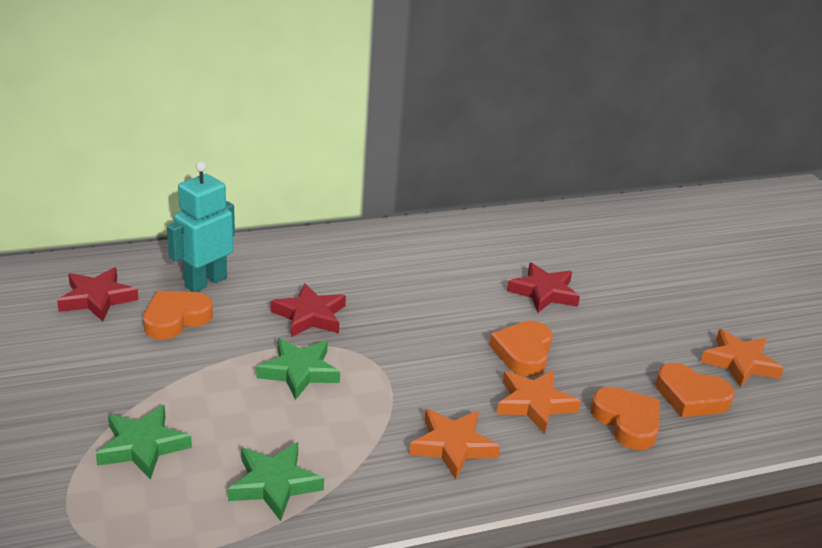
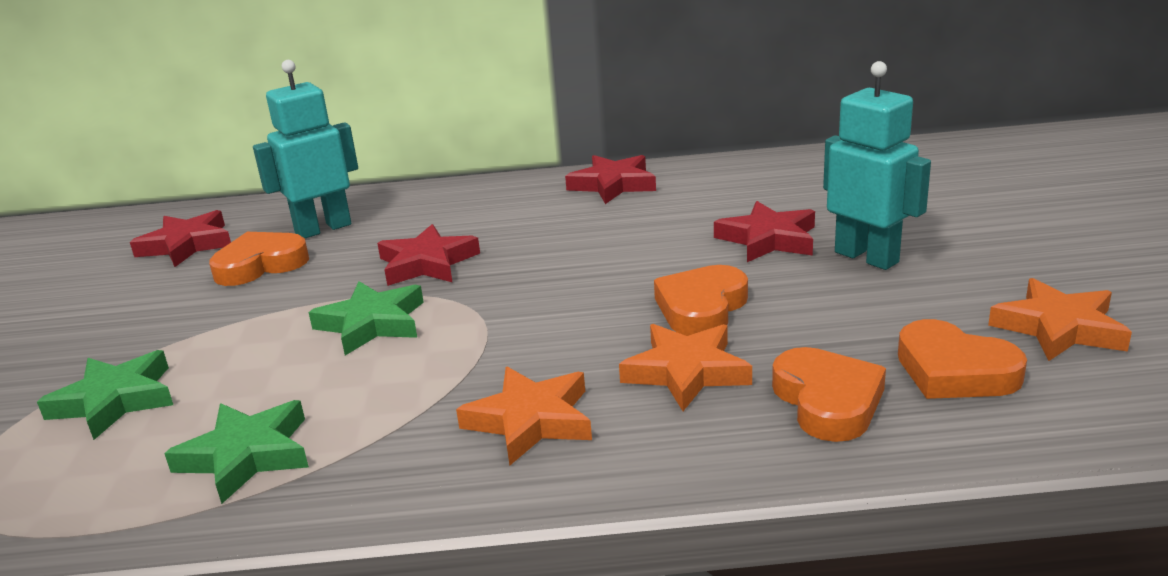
camera: 20 degrees right, 5 degrees down
none -> red star [565,155,656,204]
none -> turquoise robot [823,61,931,270]

